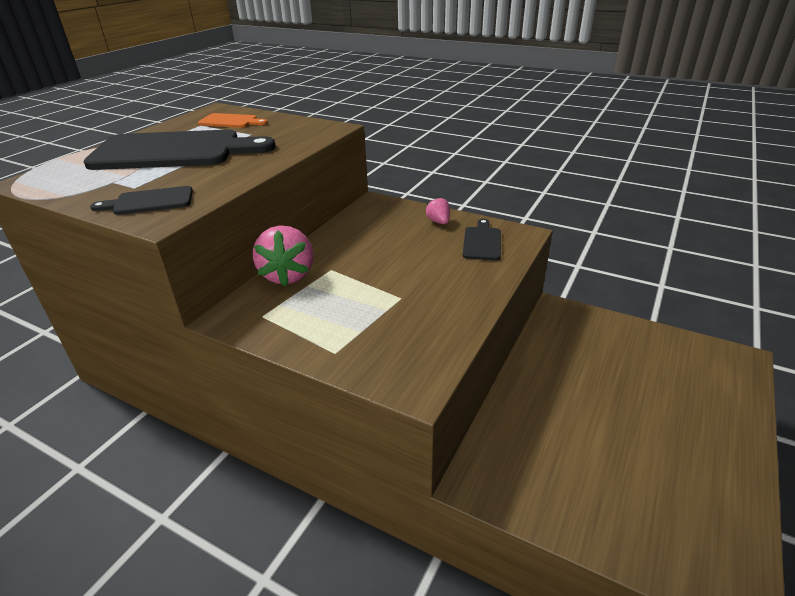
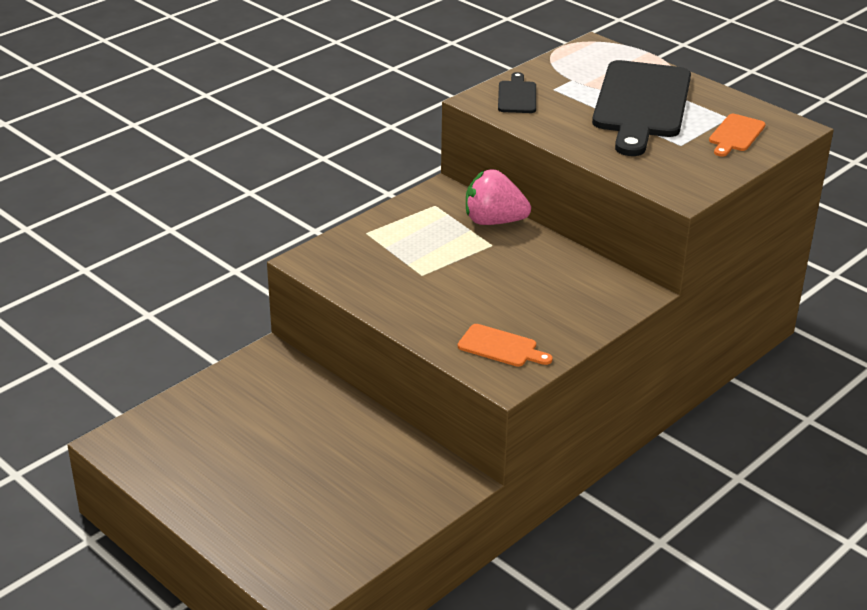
camera: 105 degrees right, 0 degrees up
pink strawberry [425,197,450,224] -> none
black cutting board [463,219,501,260] -> orange cutting board [458,324,553,367]

